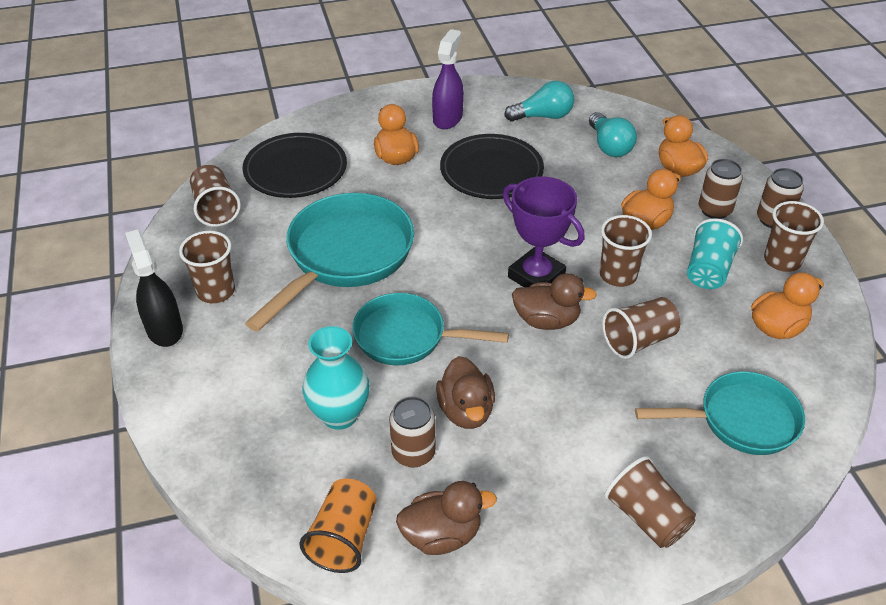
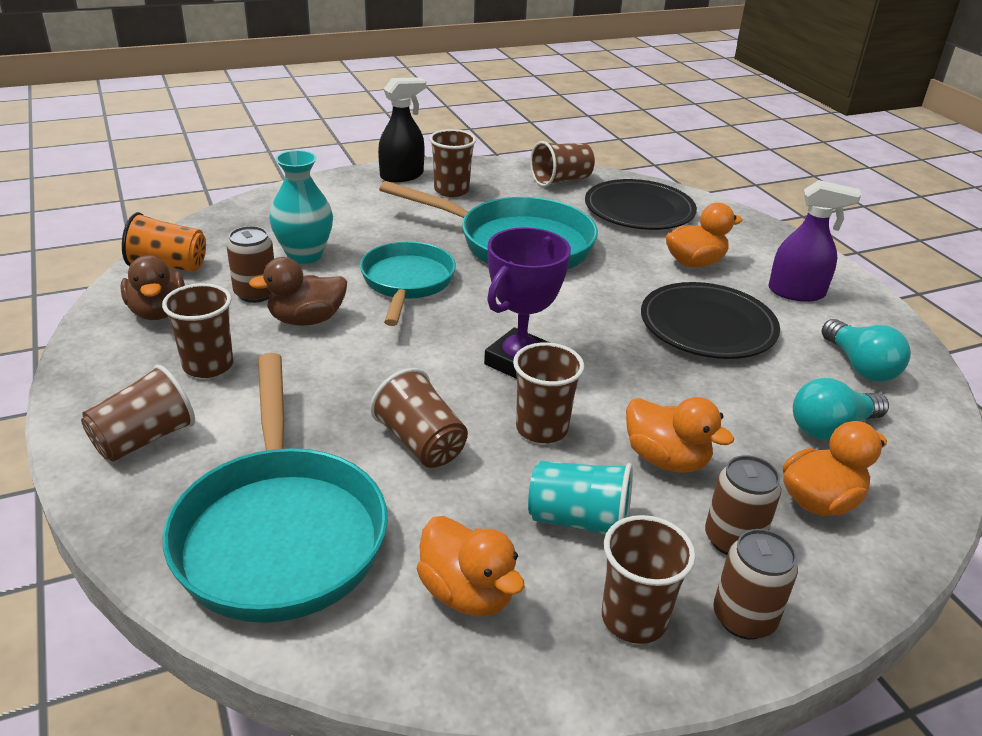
camera: 80 degrees right, 10 degrees down
brown duck [512,273,597,330] -> none
turquoise pan [635,371,805,455] -> turquoise pan [163,353,388,623], size x1.52
none -> brown cup [162,283,233,378]

